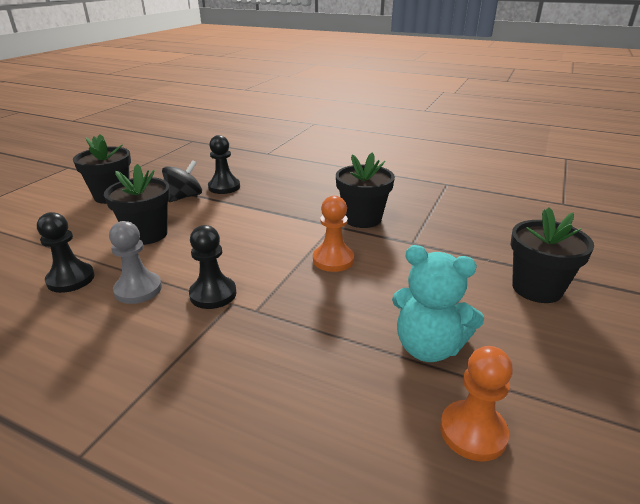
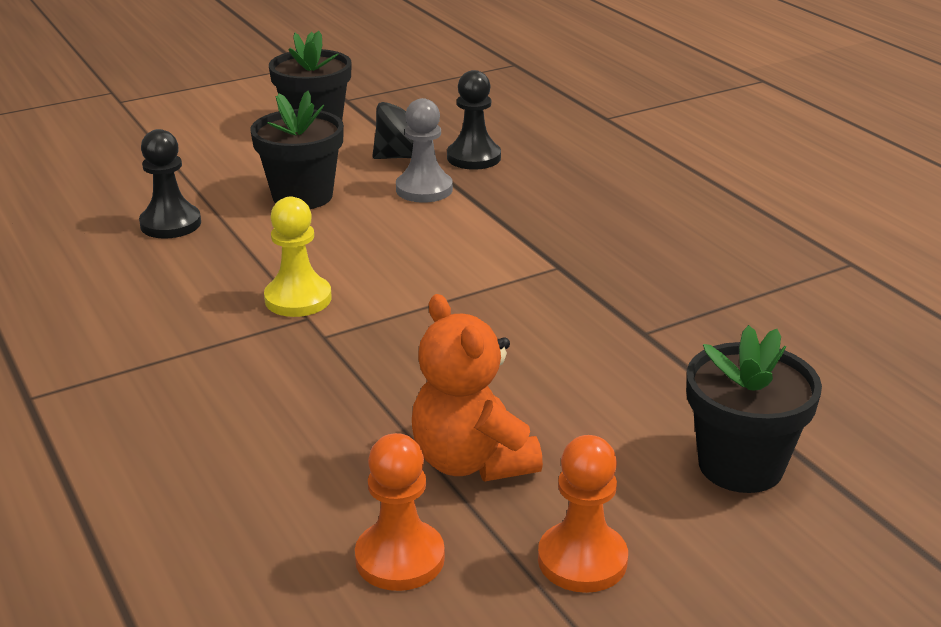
camera: 35 degrees right, 0 degrees up
grey pawn [109,221,162,304] -> grey pawn moved to [396,98,453,203]
black pawn [189,225,237,309] -> yellow pawn [264,197,331,317]
orange pawn [313,196,354,272] -> orange pawn moved to [538,435,628,593]
black flower pot [336,152,395,228] -> none
turquoise teddy bear [392,245,484,362] -> orange teddy bear [412,294,543,481]

